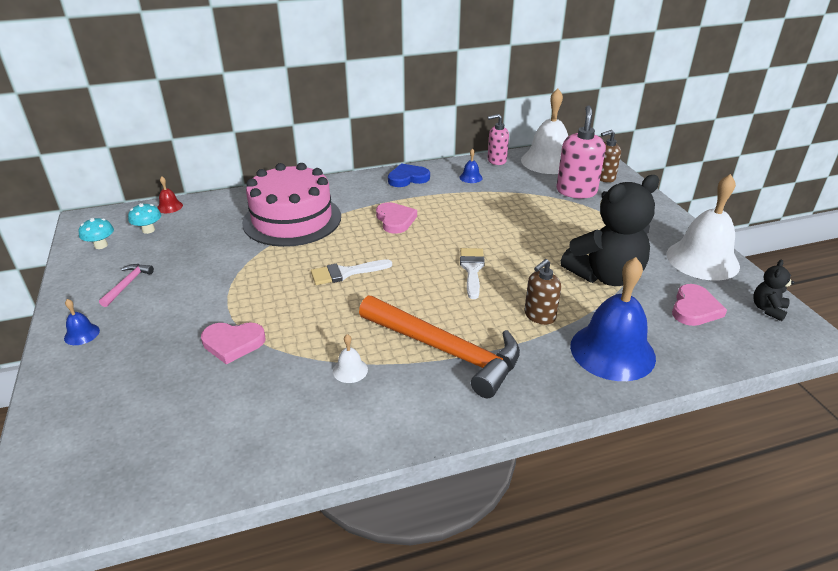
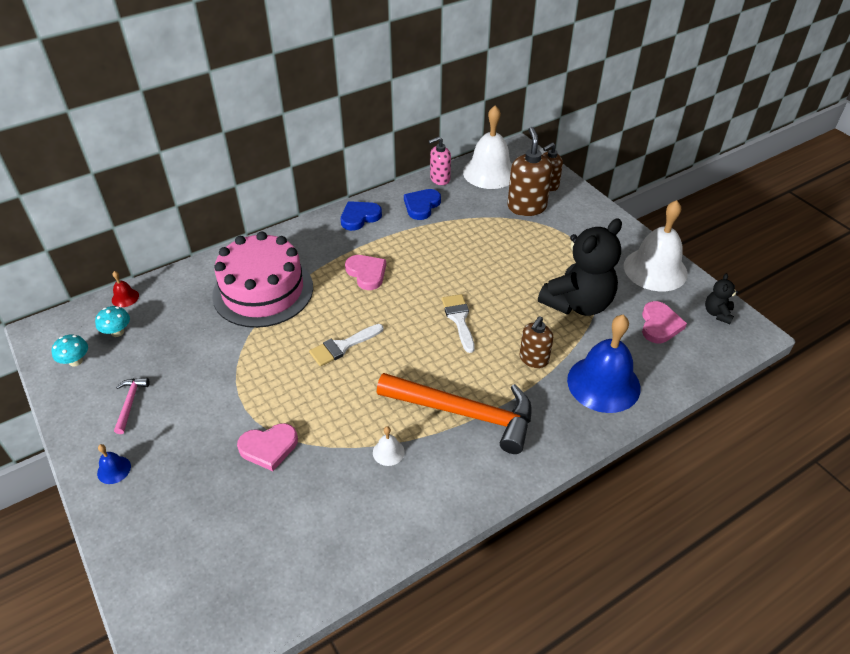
camera: 15 degrees left, 10 degrees up
blue bell [459,148,483,183] -> blue heart [404,189,441,220]
pink soap dispenser [556,106,606,198] -> brown soap dispenser [508,127,553,216]

